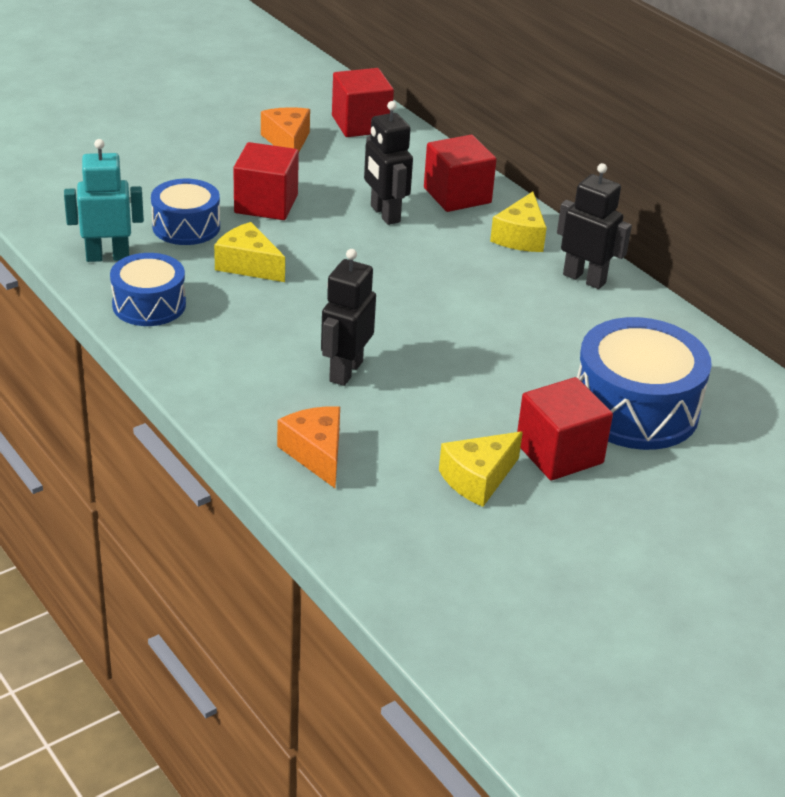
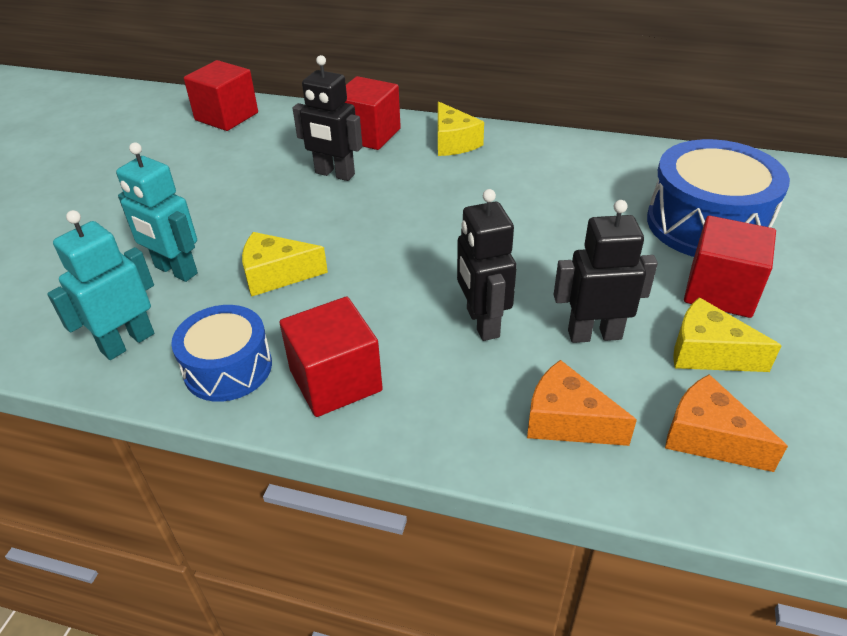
camera: 35 degrees left, 5 degrees up
blue drum [151,179,220,245] -> turquoise robot [116,142,198,282]
red cube [233,142,299,220] -> red cube moved to [280,297,383,417]
orange cheese [261,107,310,152] -> orange cheese moved to [665,374,788,472]
yellow cheese [439,432,523,507] -> yellow cheese turned 105 degrees clockwise [673,297,782,372]
black robot [557,163,632,289] -> black robot moved to [554,200,658,343]

